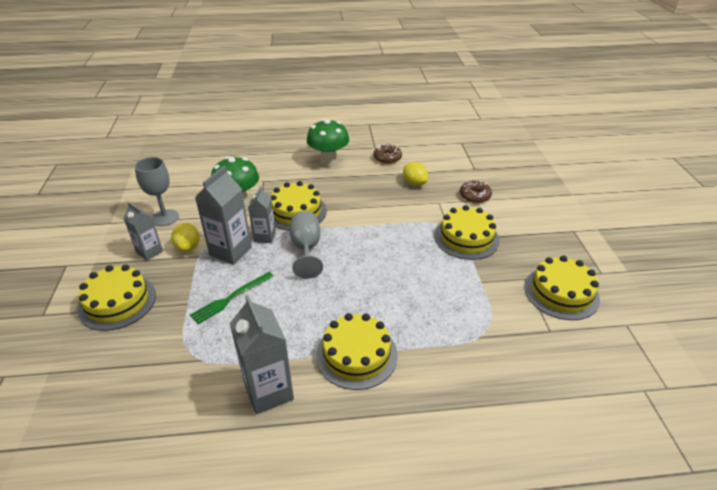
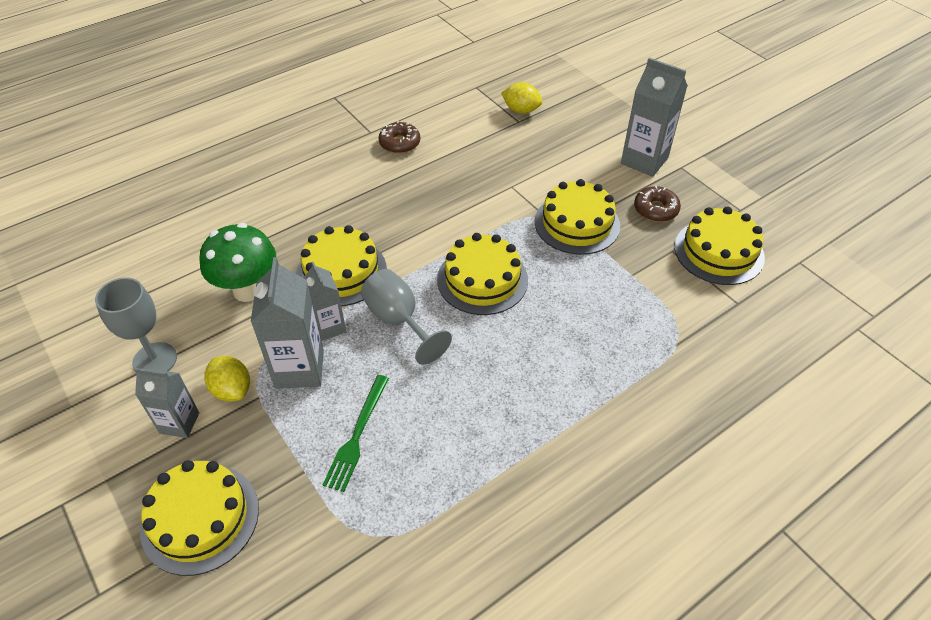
camera: 30 degrees left, 10 degrees up
grey carton [230,295,294,414] -> grey carton moved to [621,58,688,177]
green mushroom [307,119,349,167] -> none
yellow cake [316,313,398,390] -> yellow cake moved to [437,233,528,315]
yellow lemon [403,162,428,186] -> yellow lemon moved to [501,82,543,114]
brown donut [460,181,492,203] -> brown donut moved to [634,186,681,222]

